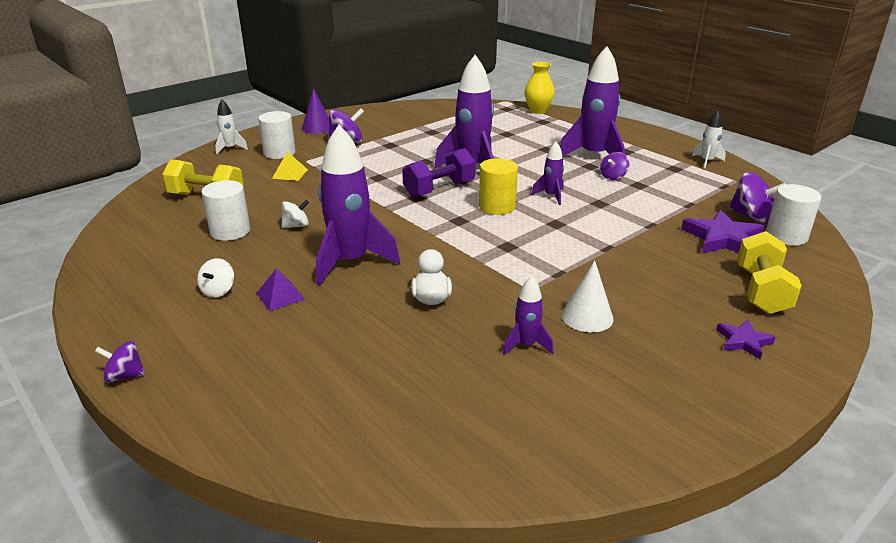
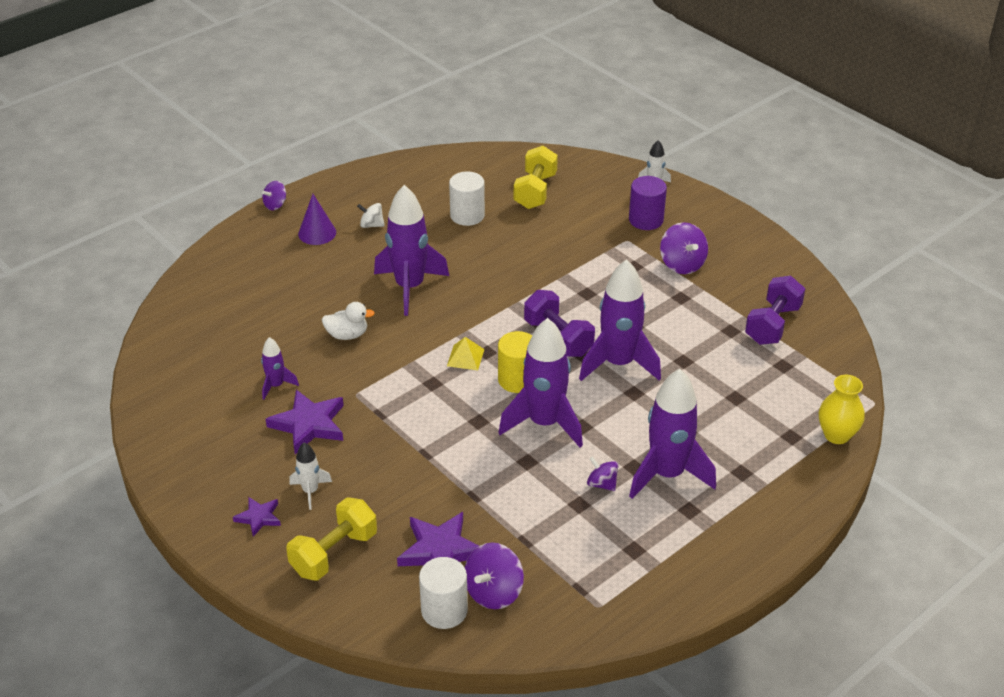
camera: 90 degrees right, 10 degrees up
purple spinning top [95,341,145,383] -> purple spinning top turned 135 degrees counterclockwise [262,181,286,210]
purple pyramid [256,269,305,311] -> none
white cylinder [258,111,296,159] -> purple cylinder [629,176,667,230]
yellow pyramid [272,151,308,181] -> yellow pyramid moved to [447,337,484,370]
white spinning top [282,200,309,228] -> none
purple cone [302,88,329,134] -> purple cone moved to [298,194,336,245]
purple rocket [531,141,564,205] -> purple rocket [498,318,583,448], size x2.08
white cone [562,260,613,332] -> purple star [265,390,344,454]
white rocket [692,111,726,169] -> white rocket moved to [289,443,332,510]
yellow dumbbell [737,231,802,314] -> yellow dumbbell turned 60 degrees counterclockwise [286,497,377,581]
none -> purple dumbbell [745,276,805,345]

